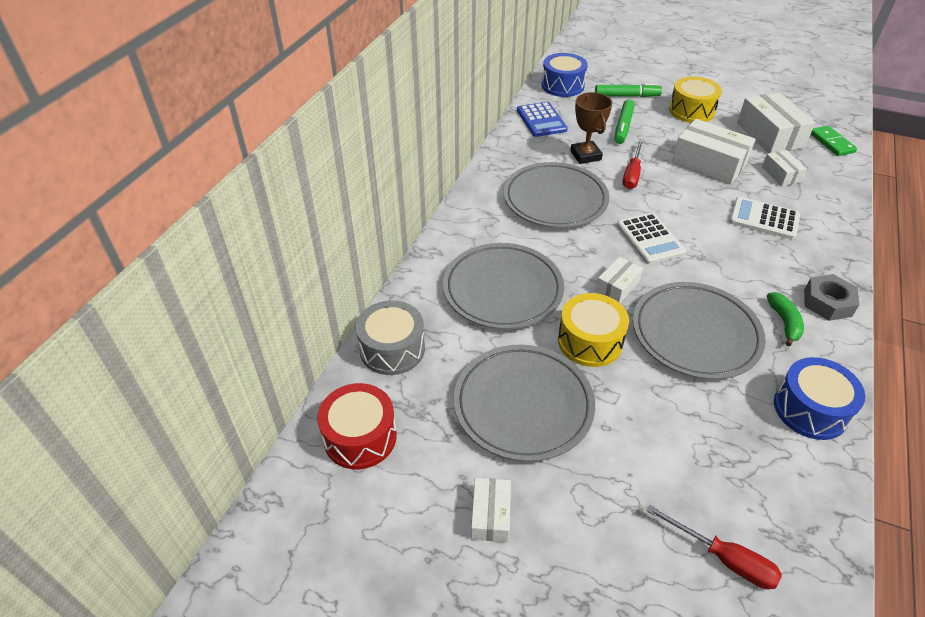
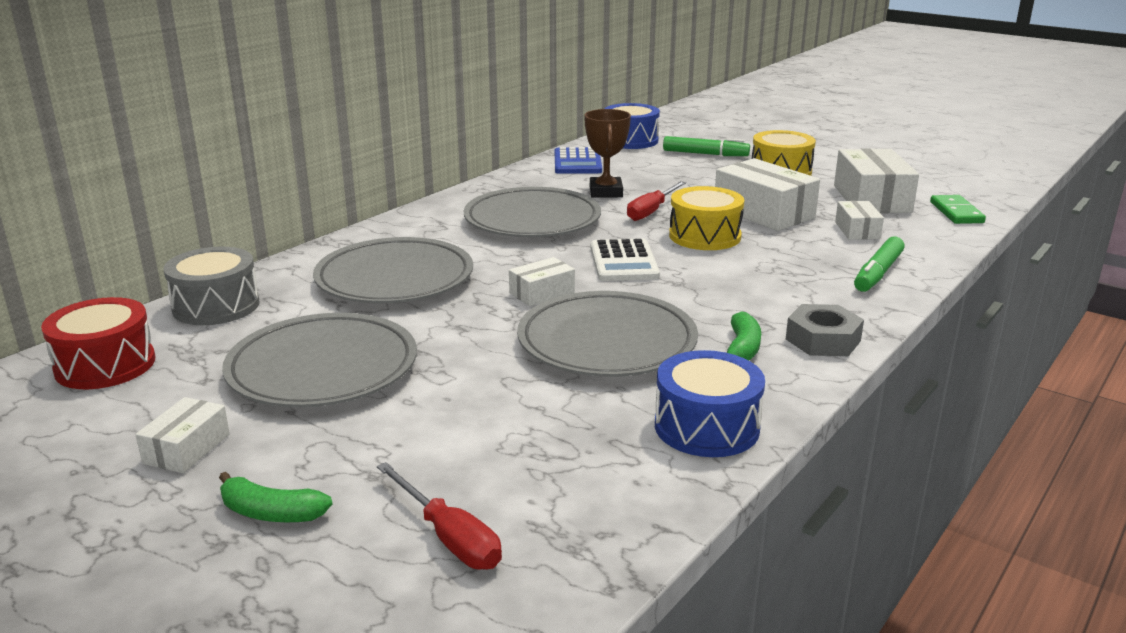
camera: 15 degrees right, 20 degrees down
yellow drum [558,293,629,367] -> yellow drum moved to [669,186,744,250]
green marker [615,100,635,144] -> green marker moved to [854,236,905,292]
white calculator [729,197,800,240] -> none
none -> green banana [219,472,332,522]

